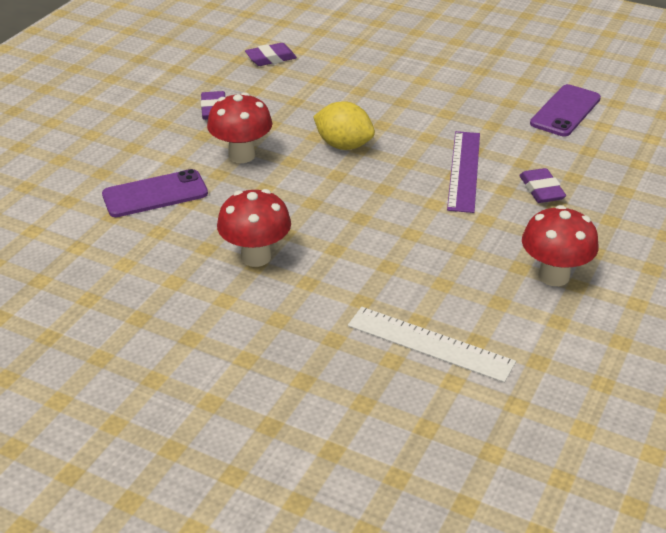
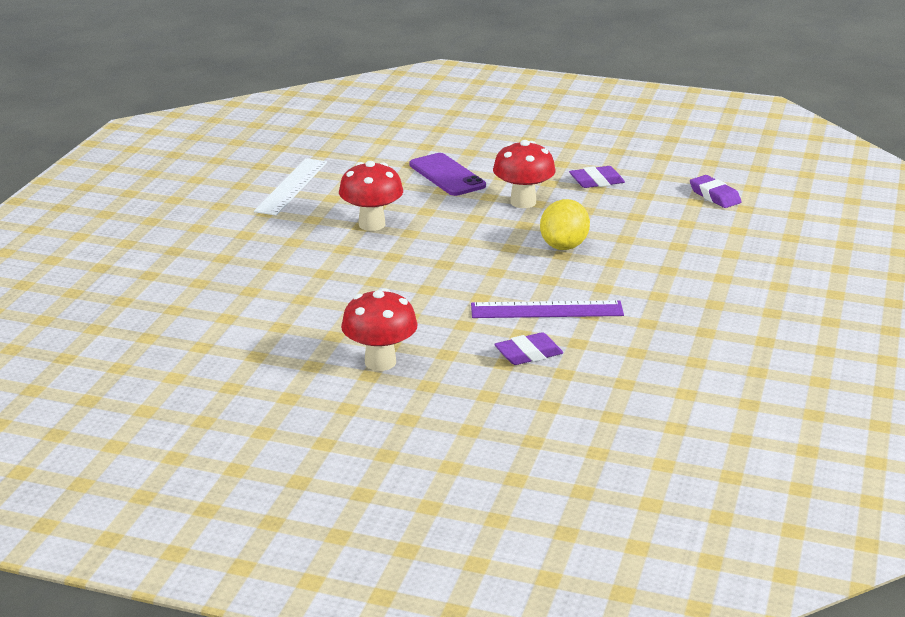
camera: 80 degrees right, 10 degrees down
white ruler [348,307,516,383] -> white ruler moved to [254,158,327,216]
purple phone [530,84,601,136] -> none

